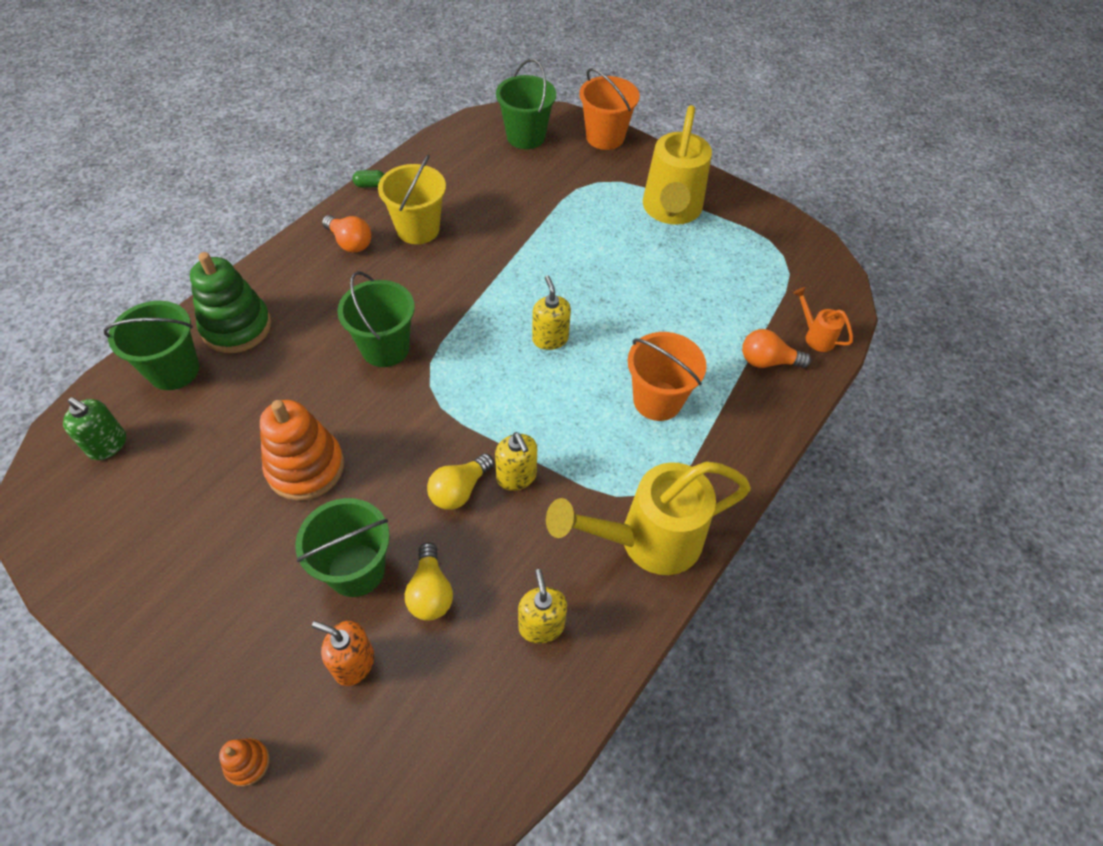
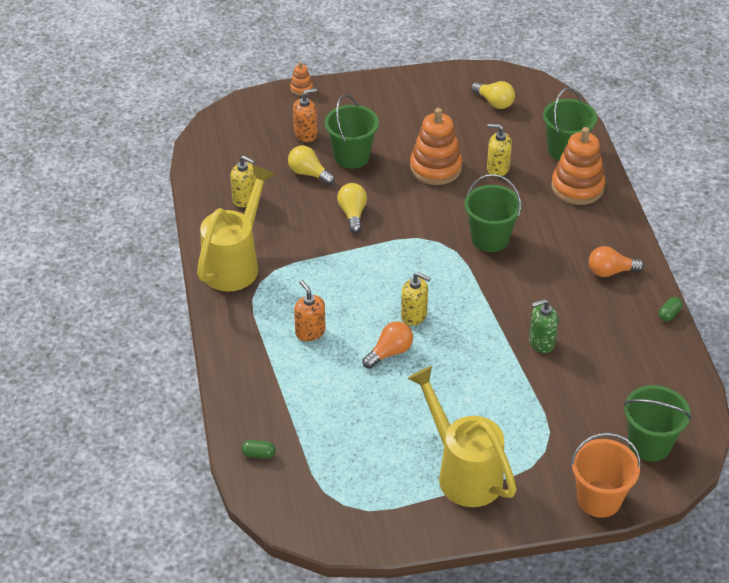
camera: 135 degrees right, 10 degrees down
green soap dispenser [63,397,126,460] -> green soap dispenser moved to [529,299,559,353]
green stacking toy [190,252,271,353] -> orange stacking toy [551,127,605,205]
yellow bucket [378,154,446,244] -> none
yellow soap dispenser [495,432,537,491] -> yellow soap dispenser moved to [487,124,512,176]
orange bucket [628,332,707,421] -> orange soap dispenser [294,280,326,341]
orange light bulb [742,329,811,368] -> orange light bulb moved to [362,321,413,369]
orange watering can [793,287,853,352] -> green capsule [241,440,276,459]
none -> yellow light bulb [471,81,515,109]

